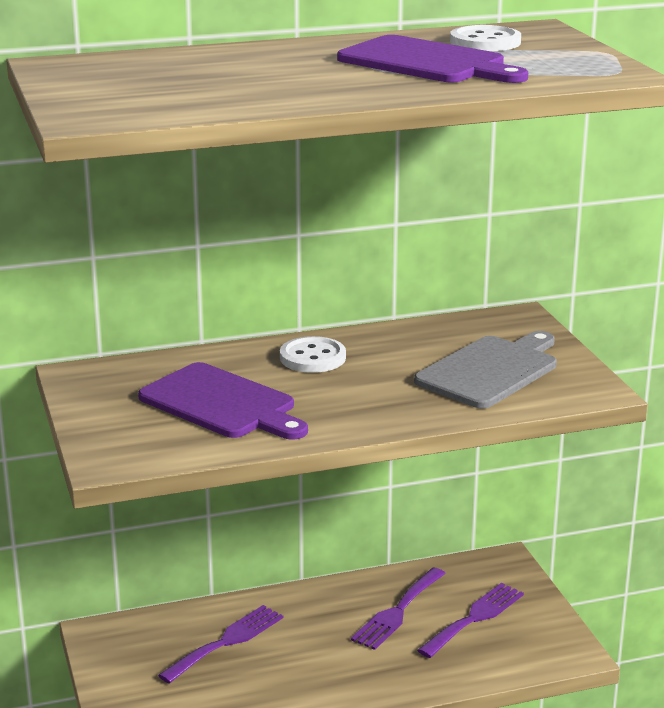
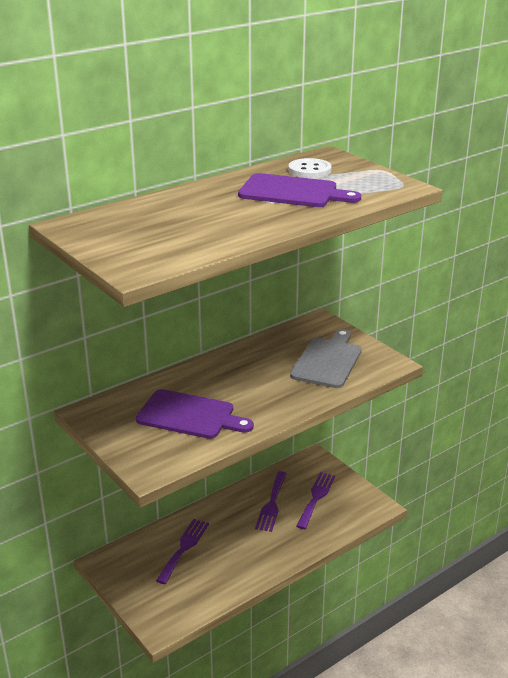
camera: 20 degrees left, 5 degrees up
white button [280,336,346,373] -> none

